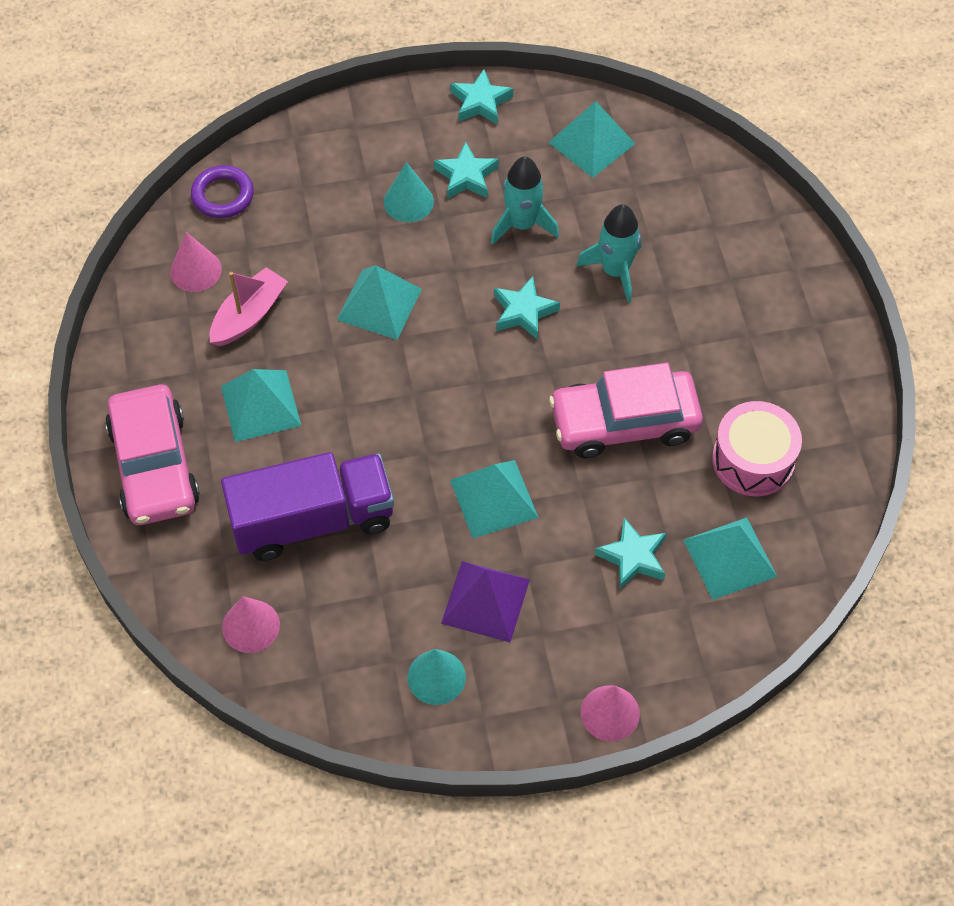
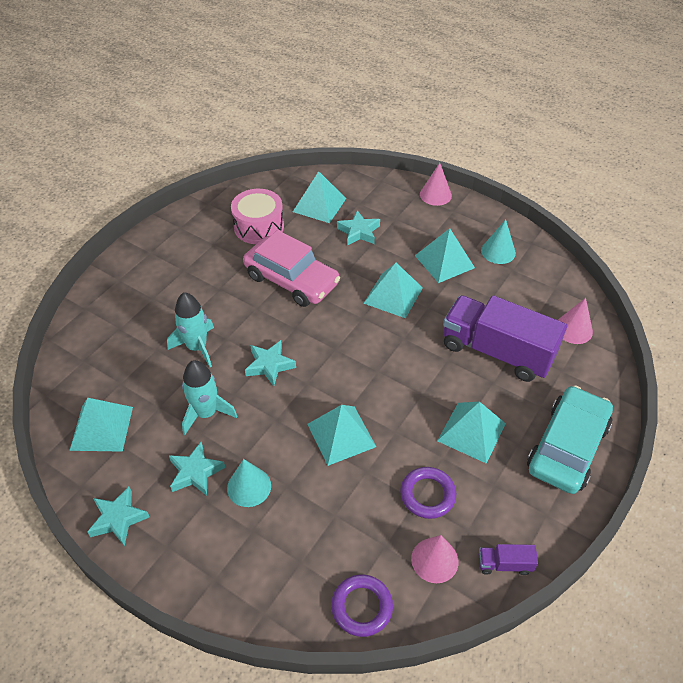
camera: 135 degrees left, 10 degrees down
pink car [105,385,200,525] -> turquoise car [527,385,613,494]
pink boat [210,267,288,346] -> purple ring [400,467,456,519]
purple pyramid [441,561,530,642] -> turquoise pyramid [415,228,475,283]
none -> purple truck [479,544,538,575]

